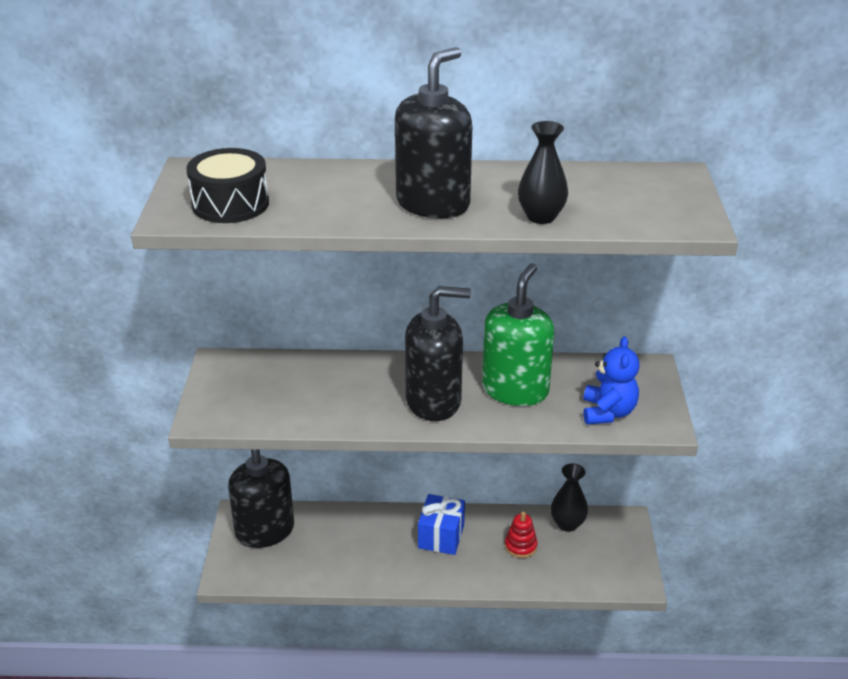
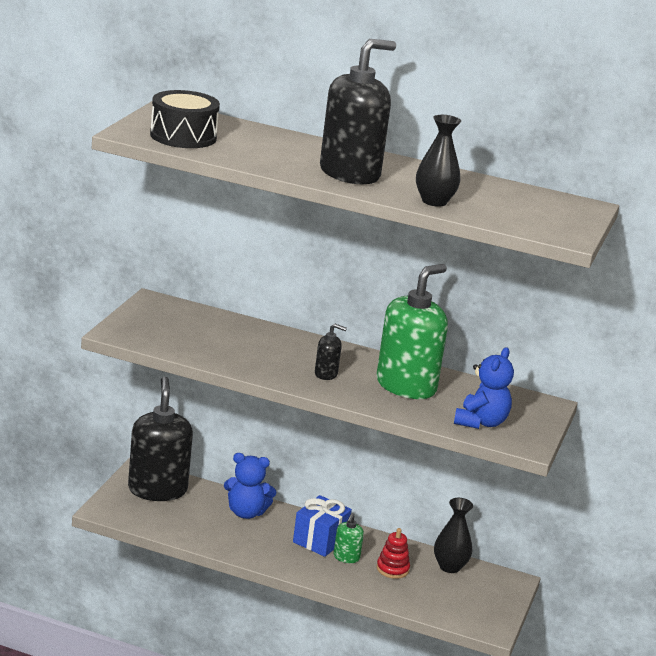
camera: 15 degrees right, 10 degrees down
black soap dispenser [405,286,471,421] -> black soap dispenser [315,324,347,380], size x0.44
none -> blue teddy bear [224,453,276,519]
none -> green soap dispenser [333,513,364,563]

